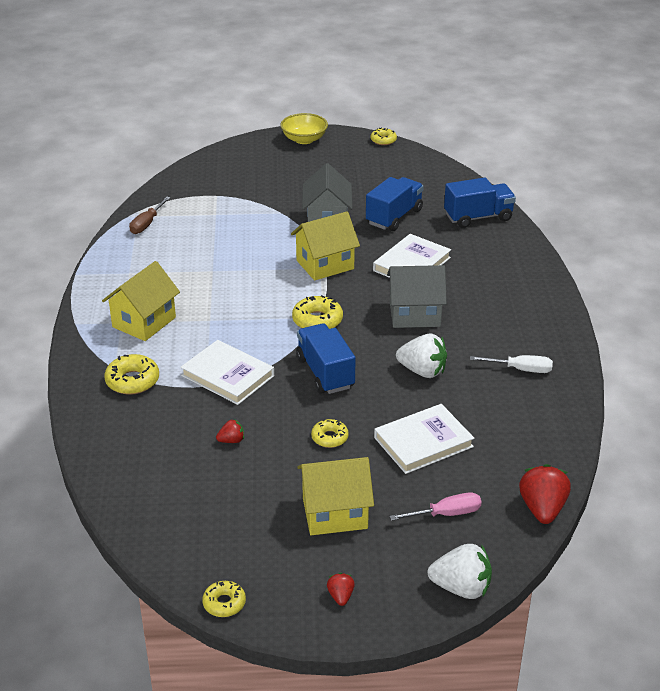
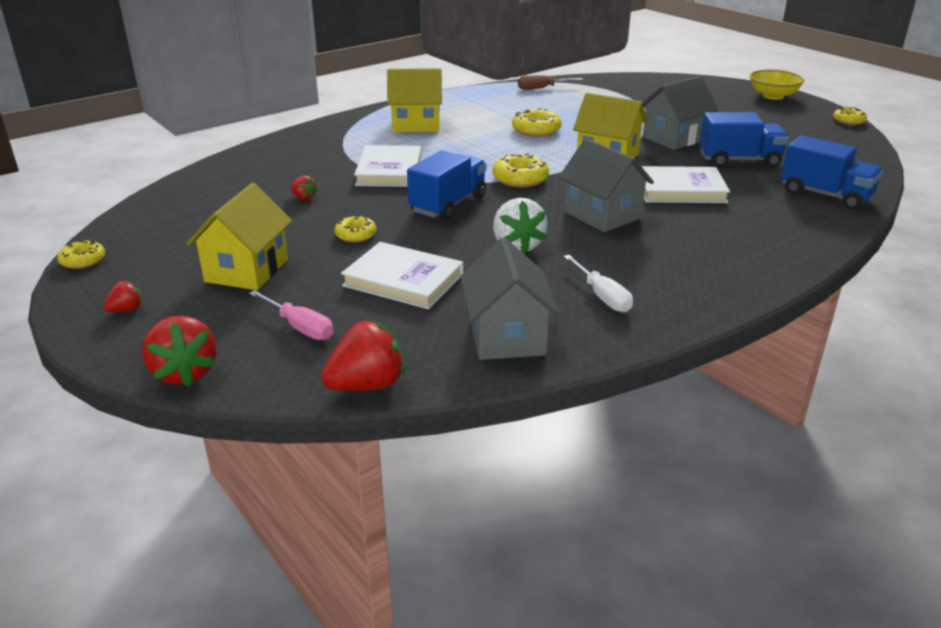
camera: 55 degrees right, 5 degrees down
yellow donut [104,354,159,395] -> yellow donut moved to [512,108,562,137]
yellow house [297,457,374,535] -> yellow house turned 60 degrees clockwise [186,183,292,290]
white strawberry [428,544,492,599] -> red strawberry [142,316,217,386]
none -> grey house [461,238,560,360]

